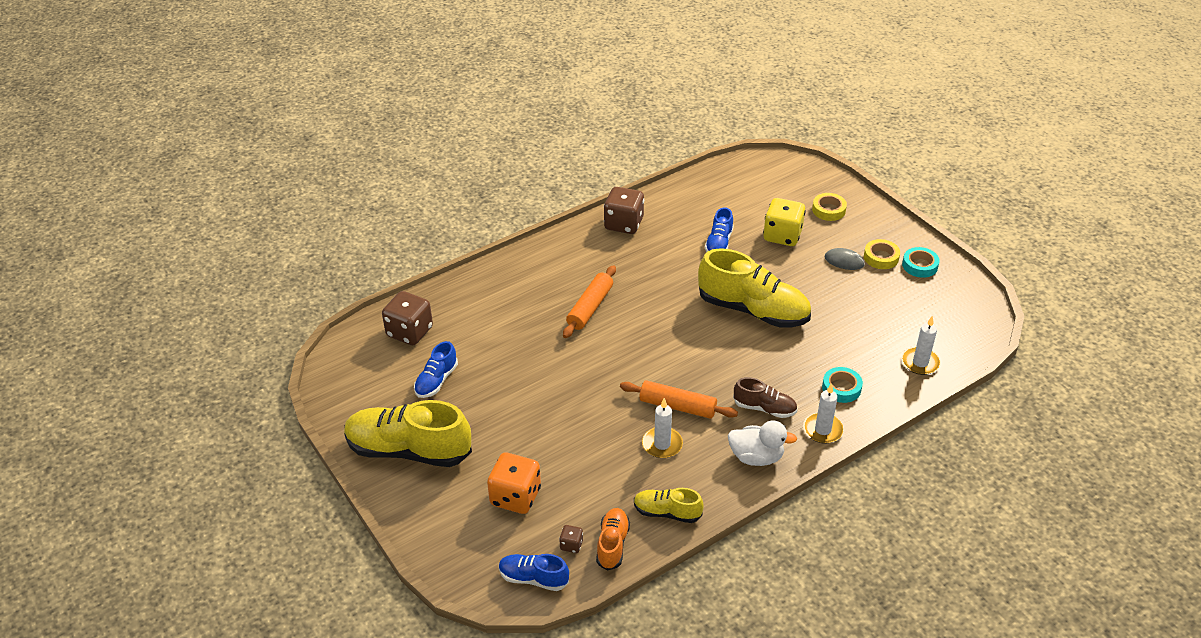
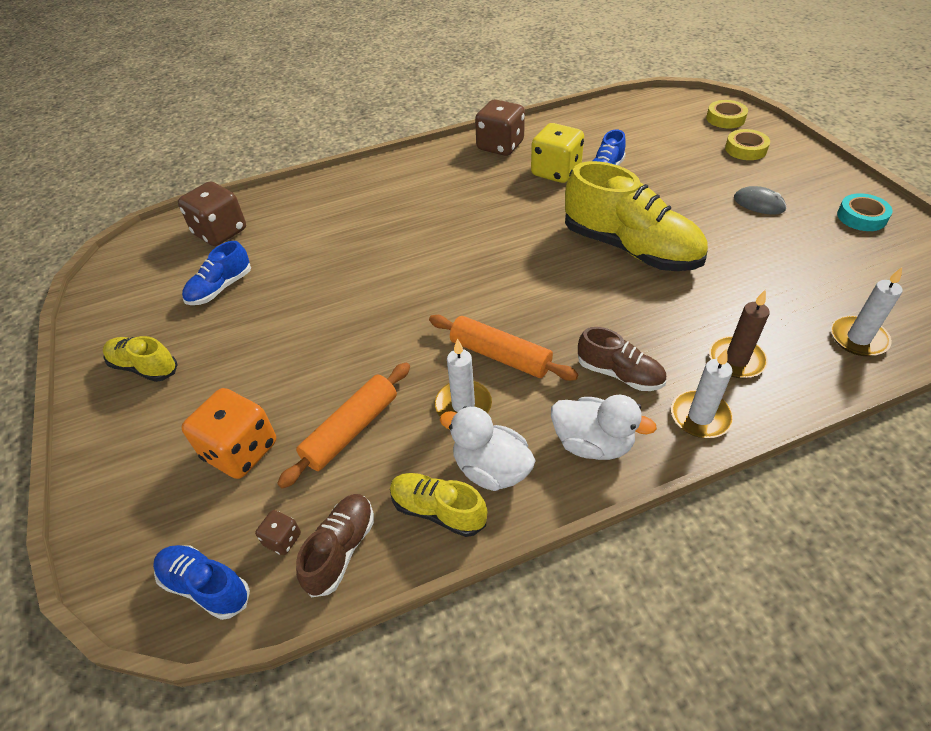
camera: 15 degrees right, 5 degrees up
yellow shoe [344,400,472,467] -> yellow shoe [103,336,178,382], size x0.51
orange rolling pin [563,265,616,338] -> orange rolling pin moved to [277,362,410,489]
orange shoe [596,508,630,571] -> brown shoe [296,494,374,597]
yellow dice [763,198,806,246] -> yellow dice moved to [531,123,584,183]
turquoise tape [822,367,863,403] -> brown candle [709,290,770,378]
yellow tape [864,239,900,269] -> yellow tape moved to [706,100,748,128]
none -> white duck [440,406,536,491]

